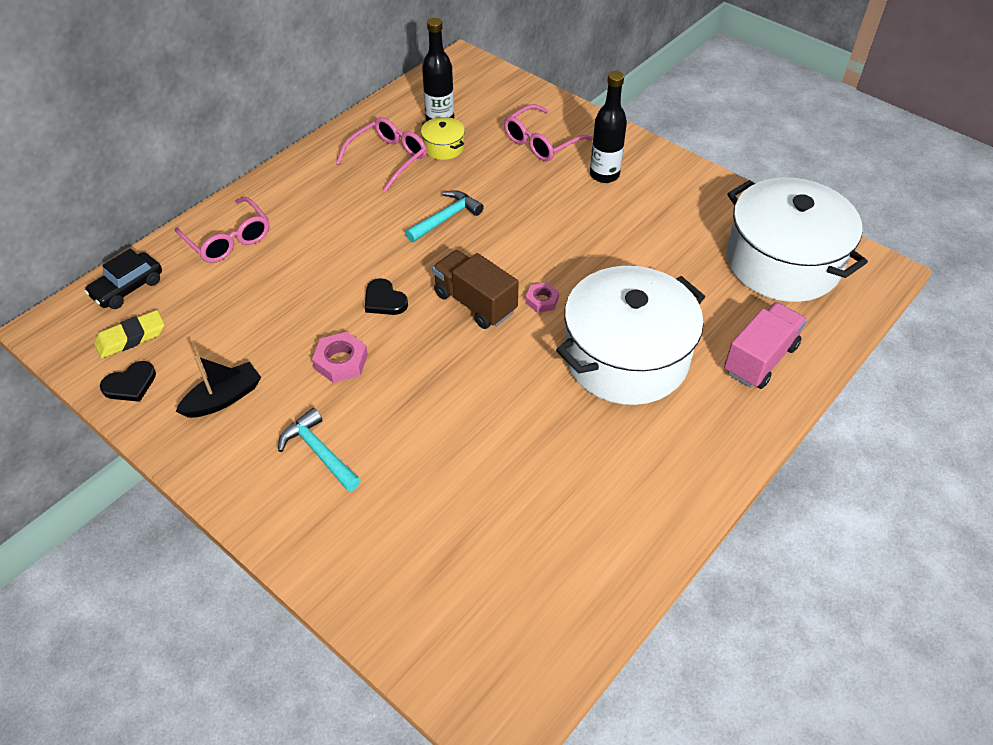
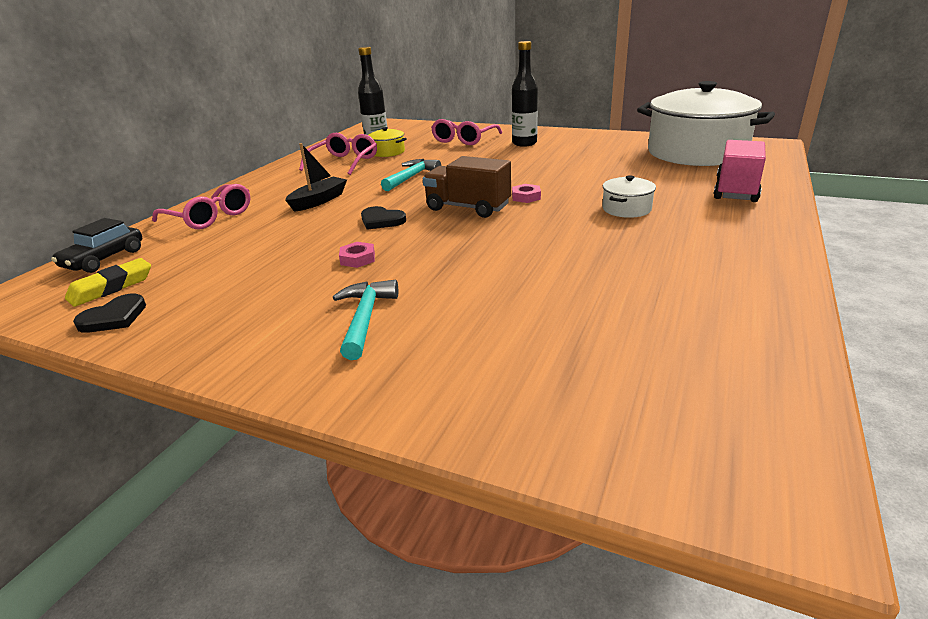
camera: 15 degrees left, 20 degrees down
black boat [175,356,261,418] -> black boat moved to [285,143,347,212]
turquoise hammer [278,408,361,492] -> turquoise hammer turned 60 degrees clockwise [333,280,398,360]
pink nut [312,332,368,383] -> pink nut [339,242,375,268], size x0.66
white pot [556,266,705,405] -> white pot [602,175,656,218], size x0.40

